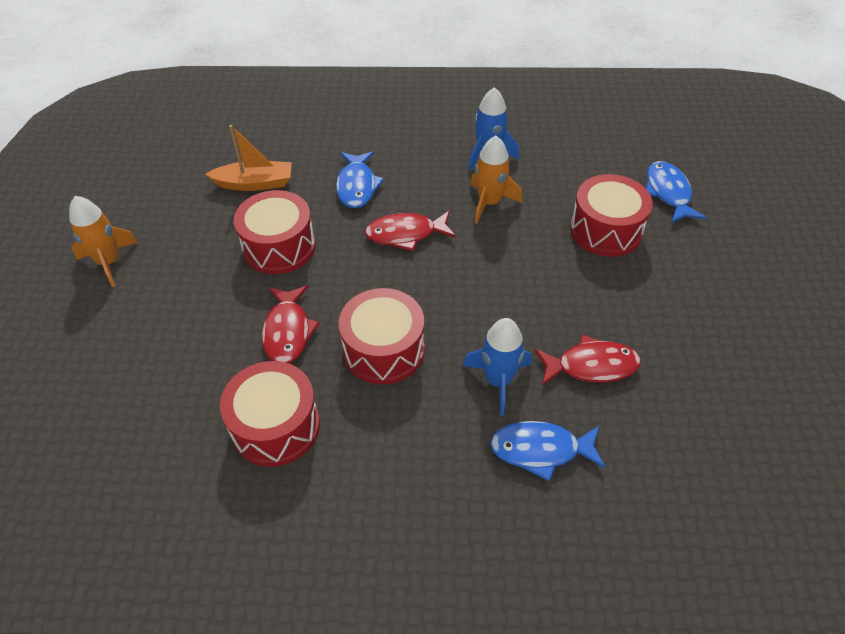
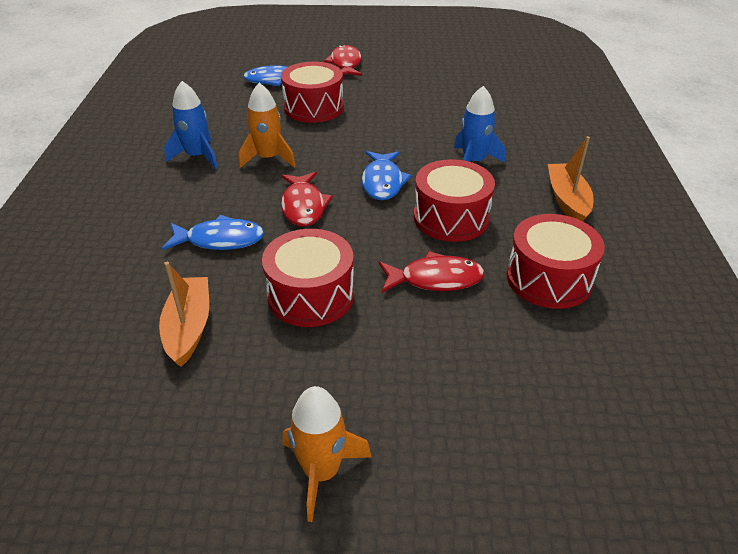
camera: 90 degrees left, 10 degrees down
blue fish [490,421,606,481] -> blue fish moved to [362,151,412,200]
red fish [535,335,641,385] -> red fish moved to [324,45,362,76]
none -> orange boat [548,136,594,221]

